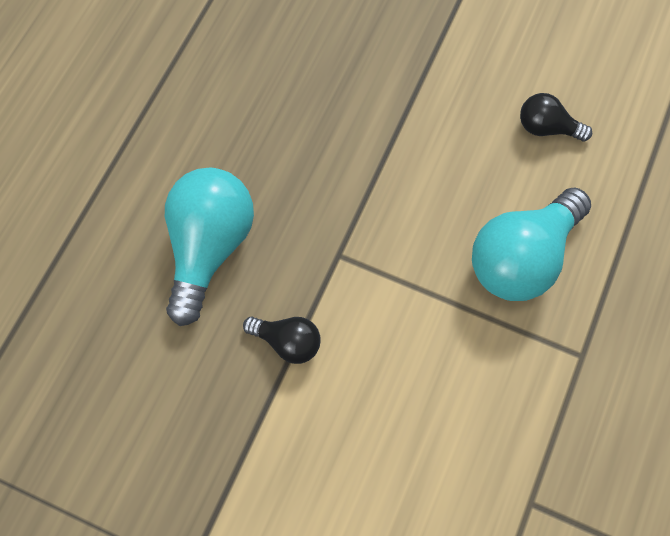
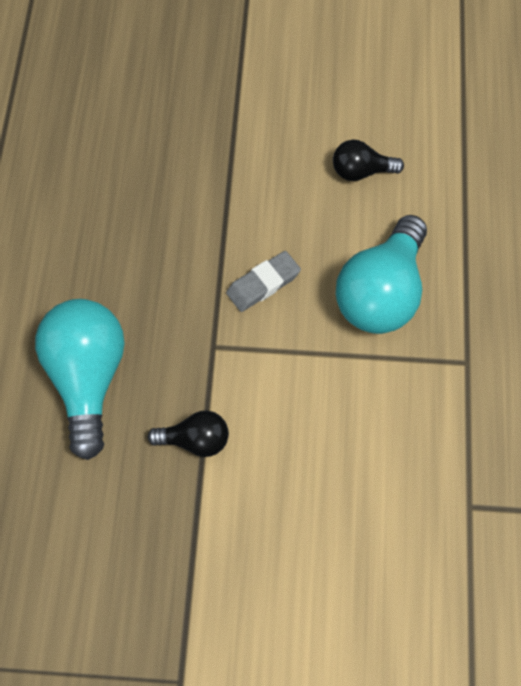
camera: 20 degrees left, 5 degrees down
none -> grey eraser [226,251,301,312]

